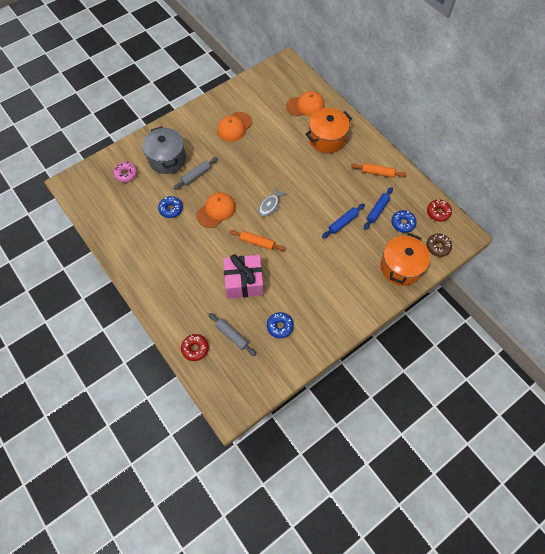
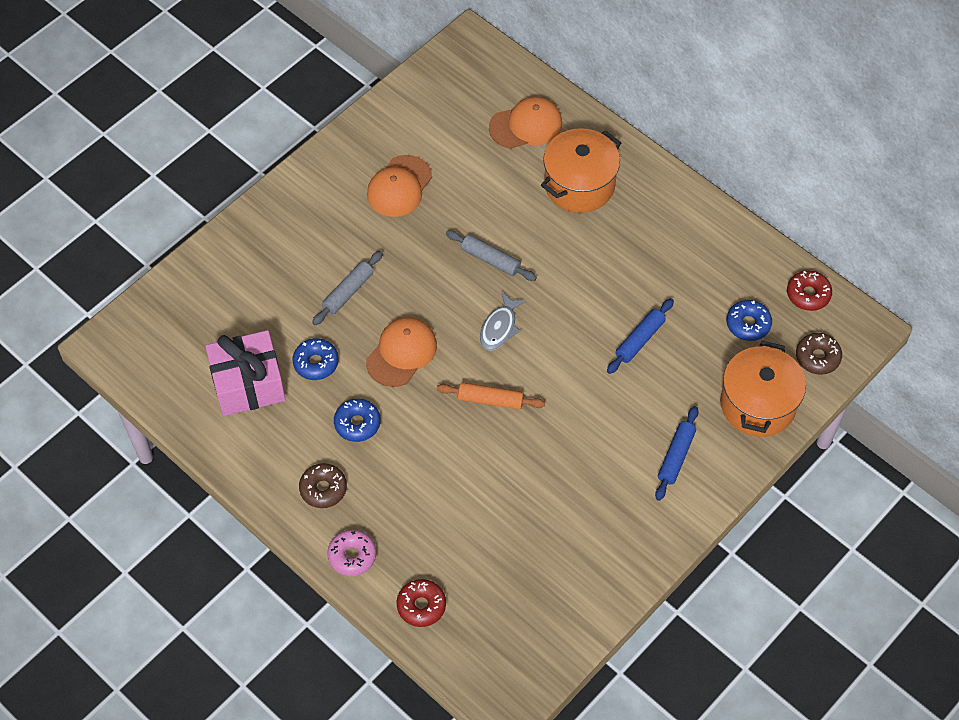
camera: 10 degrees left, 5 degrees down
pink donut [113,162,137,182] -> pink donut moved to [327,530,376,576]
grey pot [142,126,186,174] -> none
grey rolling pin [208,313,256,356] -> grey rolling pin moved to [446,230,537,281]
pink gift [223,254,264,299] -> pink gift moved to [205,330,286,416]
blue donut [267,312,294,338] -> blue donut moved to [334,398,381,442]
orange rolling pin [351,163,407,178] -> none
blue rolling pin [364,187,393,230] -> blue rolling pin moved to [655,406,699,501]
none -> brown donut [299,463,347,508]

